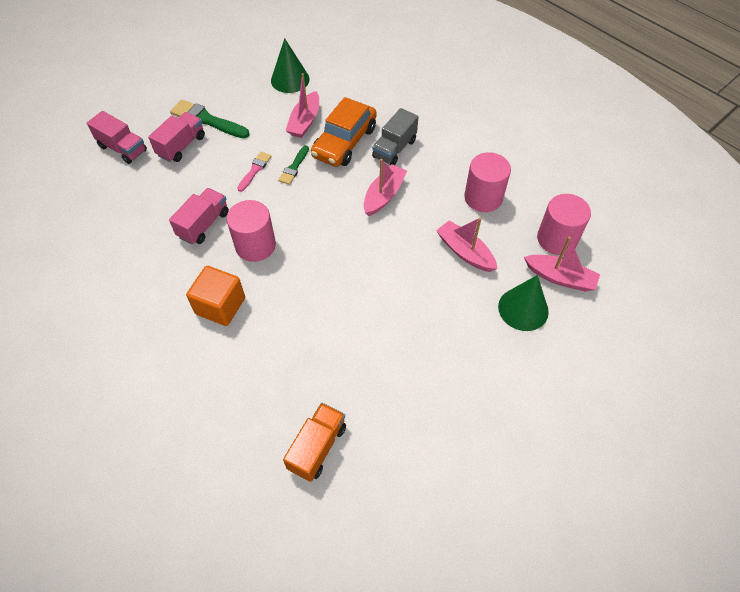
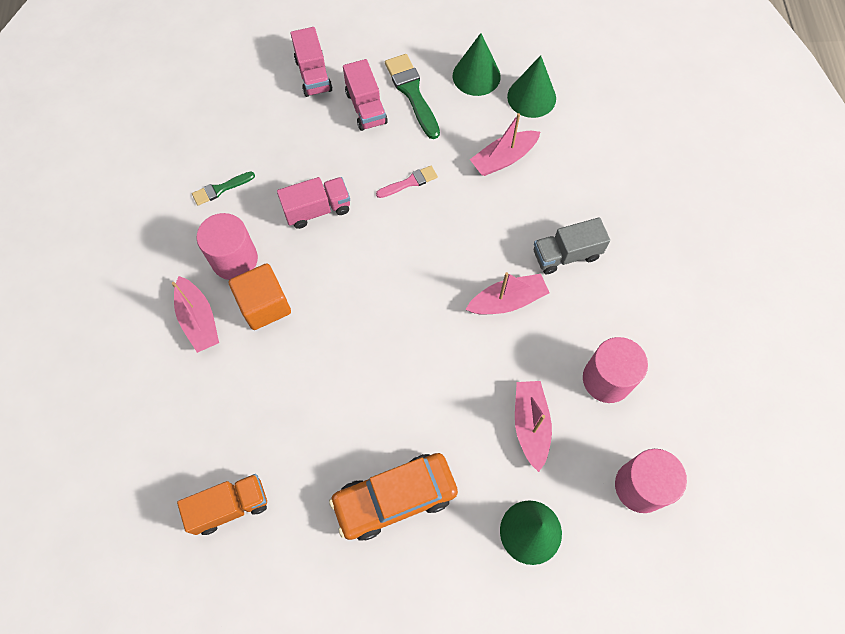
camera: 40 degrees right, 10 degrees up
pink truck [148,112,205,162] -> pink truck turned 90 degrees clockwise [343,59,388,131]
pink cylinder [227,200,276,262] -> pink cylinder moved to [197,213,258,280]
green brush [278,145,309,185] -> green brush moved to [192,171,255,206]
orange car [311,97,377,167] -> orange car moved to [329,453,458,541]
pink boat [524,237,600,291] -> pink boat moved to [172,276,219,353]
none -> green cone [453,33,501,96]

